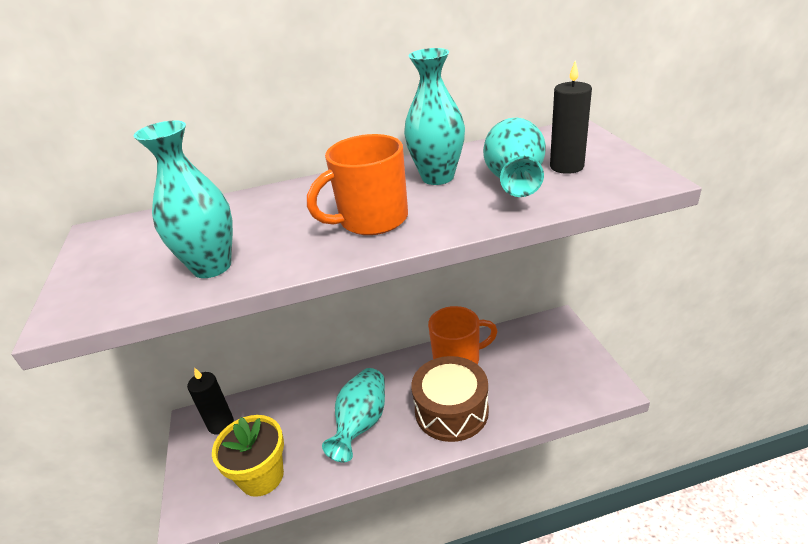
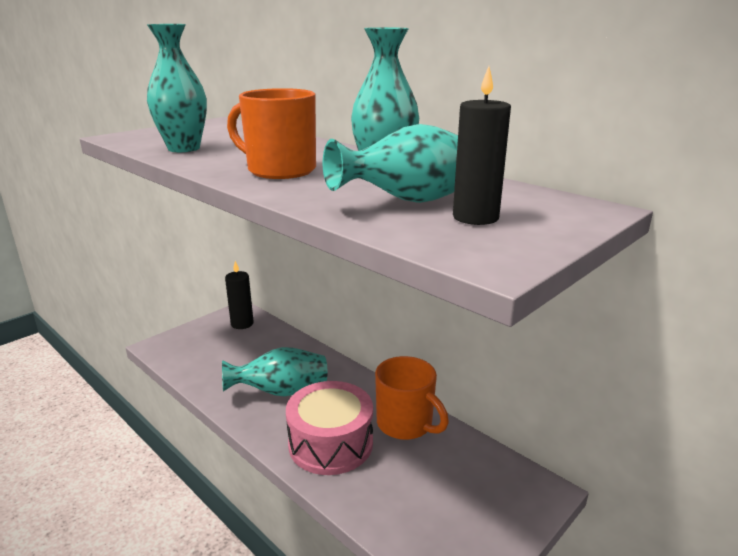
camera: 55 degrees right, 10 degrees down
yellow flower pot [212,415,284,497] -> none
brown drum [411,356,489,442] -> pink drum [286,381,373,475]

